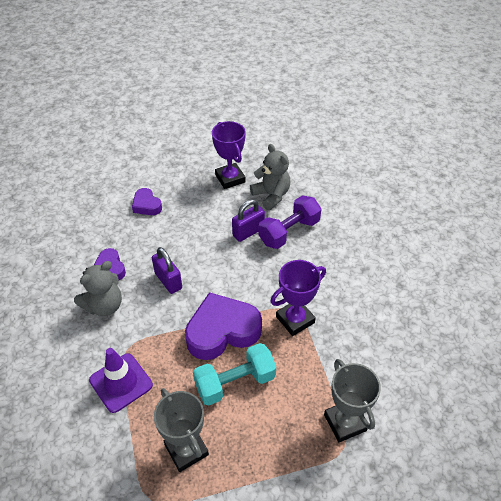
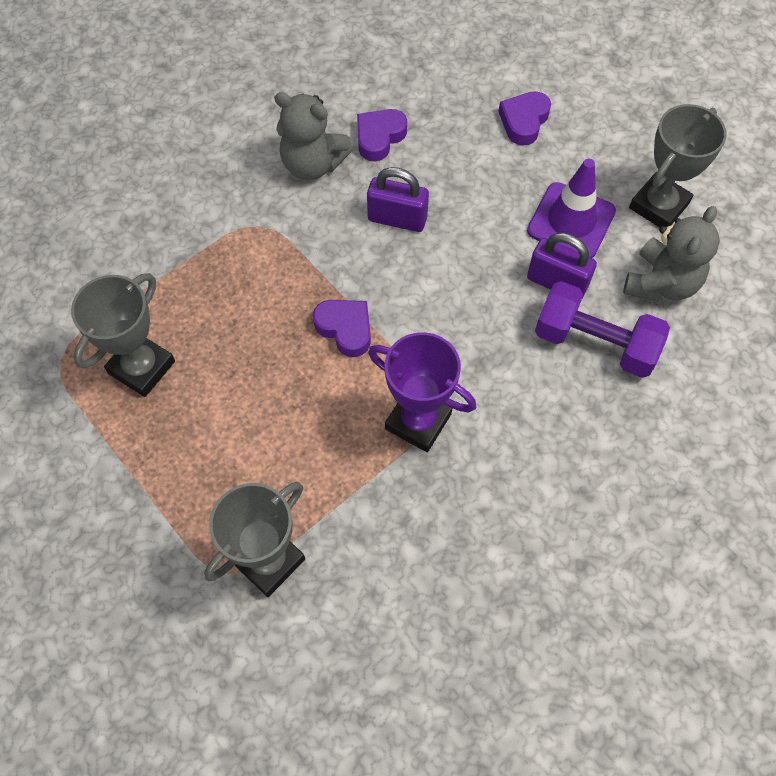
camera: 65 degrees right, 15 degrees up
purple traffic cone [89,348,153,413] -> purple traffic cone moved to [527,159,616,258]
purple padlock [152,247,182,294] -> purple padlock turned 75 degrees clockwise [367,167,429,232]
purple heart [185,292,262,360] -> purple heart [313,300,371,357], size x0.52
turquoise dumbbell [193,343,276,406] -> none
purple trophy [212,121,246,189] -> grey trophy [629,104,727,228]

